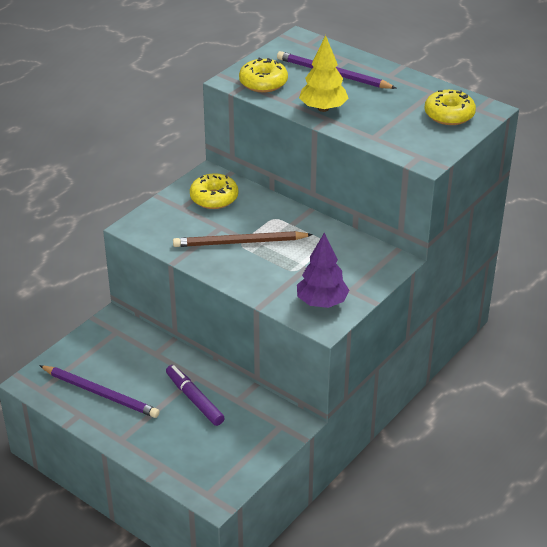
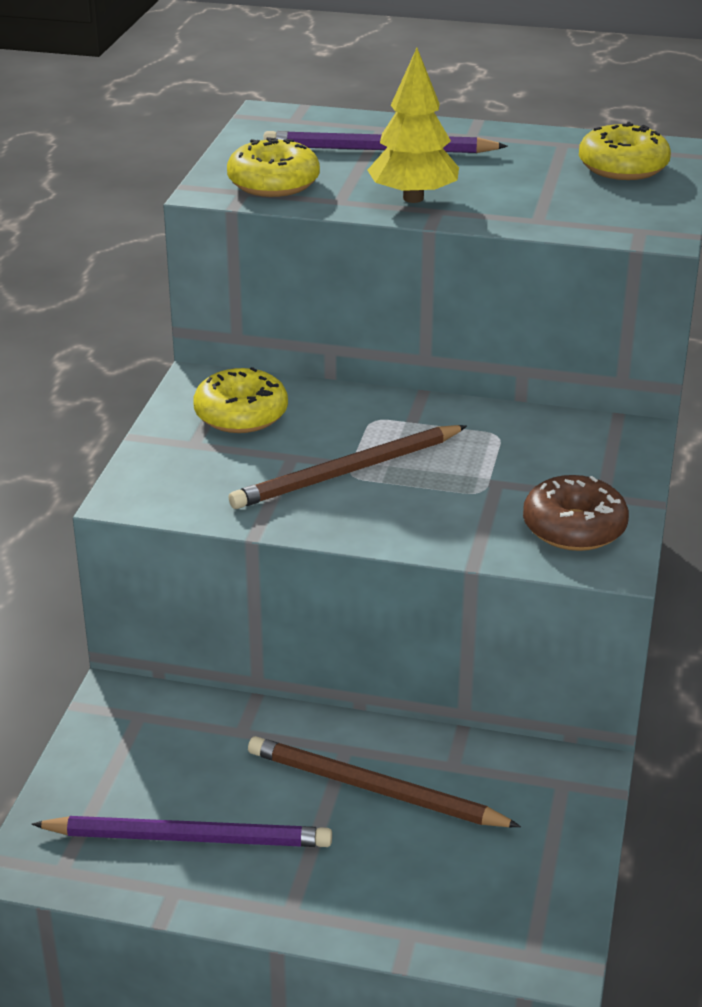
camera: 25 degrees left, 5 degrees down
purple marker [166,365,224,426] -> brown pencil [248,736,521,827]
purple tree [297,233,349,308] -> brown donut [523,475,629,551]

